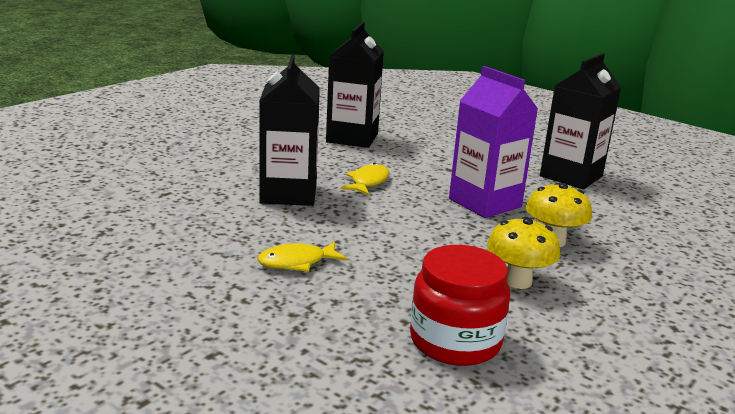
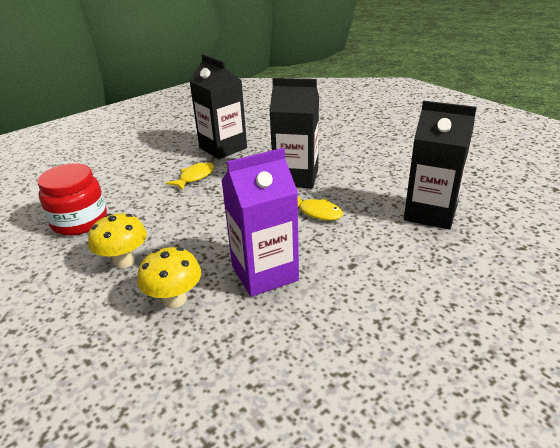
camera: 105 degrees right, 10 degrees up
yellow fish [258,241,347,272] -> yellow fish turned 45 degrees clockwise [166,161,214,191]
black carton [540,53,621,190] -> black carton moved to [190,54,247,159]

